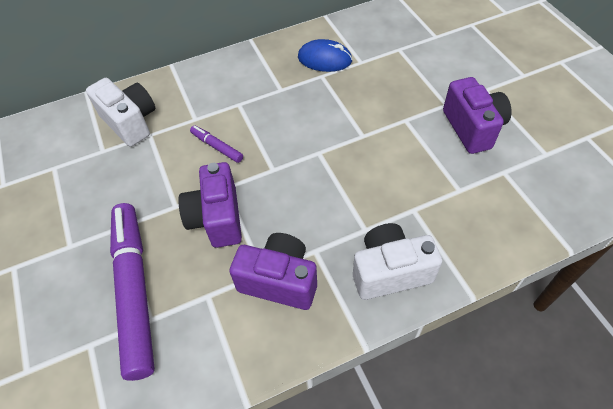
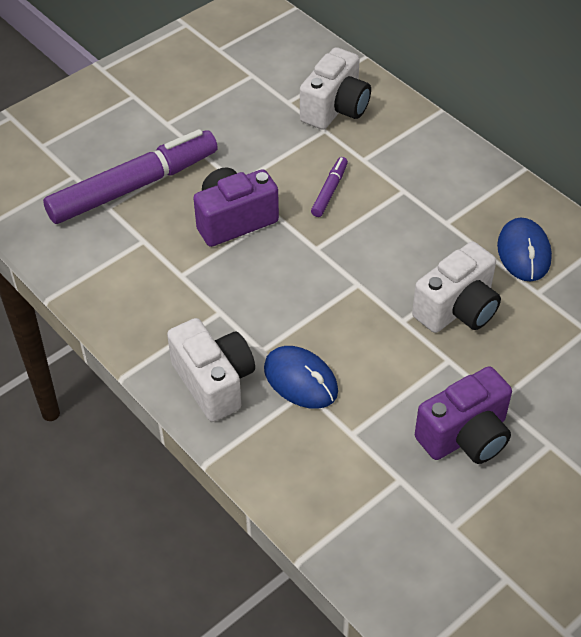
camera: 70 degrees right, 5 degrees down
purple camera [229,233,317,310] -> none
none -> blue mouse [264,346,338,409]
none -> white camera [412,242,501,333]

